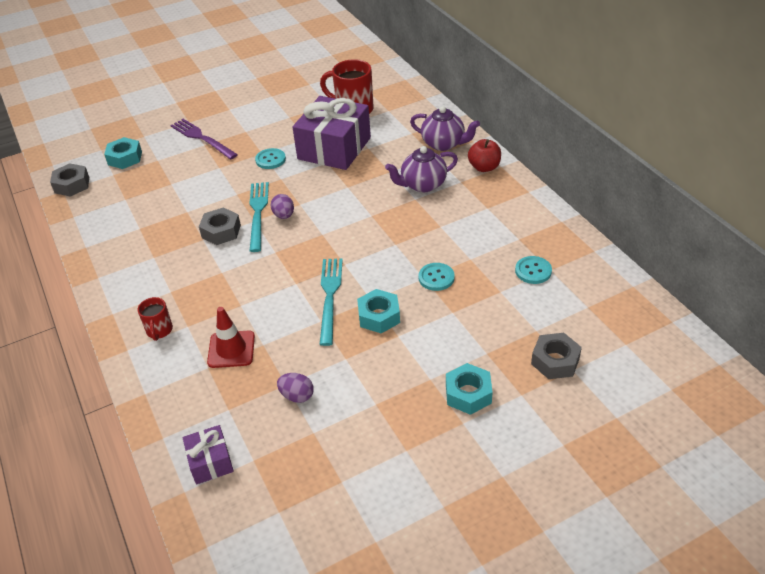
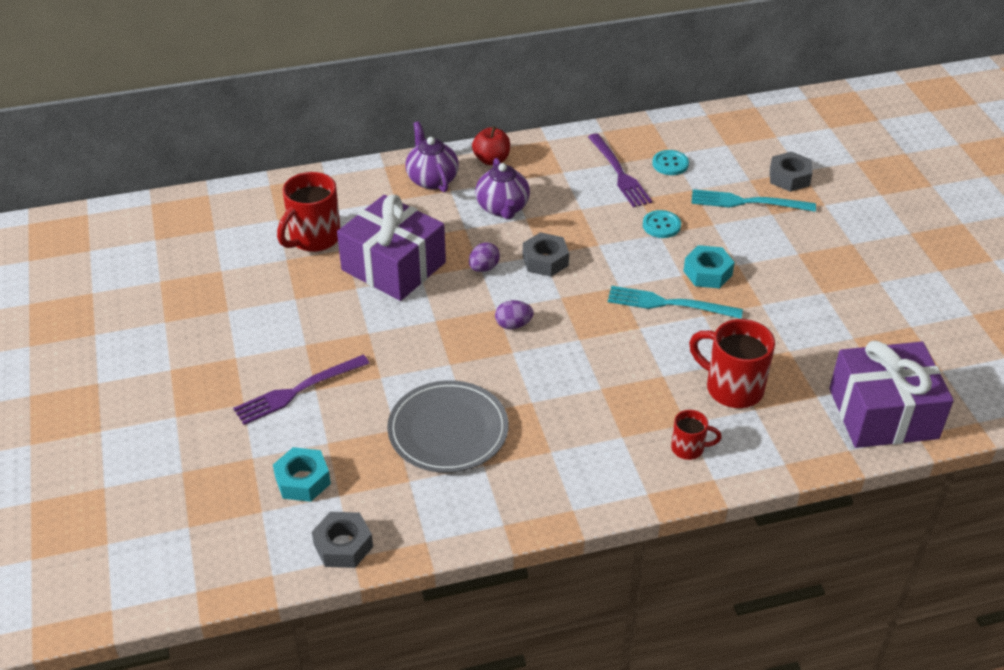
camera: 80 degrees left, 0 degrees up
purple gift [183,425,234,484] -> purple gift [829,341,954,448], size x2.09
grey nut [199,207,241,245] -> grey nut moved to [523,232,569,277]
red traffic cone [207,307,255,368] -> red mug [689,319,775,408]
turquoise fork [249,182,269,252] -> turquoise fork moved to [691,189,816,212]
turquoise button [255,148,286,169] -> none
purple egg [277,373,314,403] -> purple egg moved to [469,243,500,272]
purple teapot [410,106,480,151] -> purple teapot turned 60 degrees counterclockwise [405,121,459,192]
turquoise nut [446,363,493,415] -> none
none -> grey plate [387,380,509,473]
none -> purple fork [588,134,652,207]

